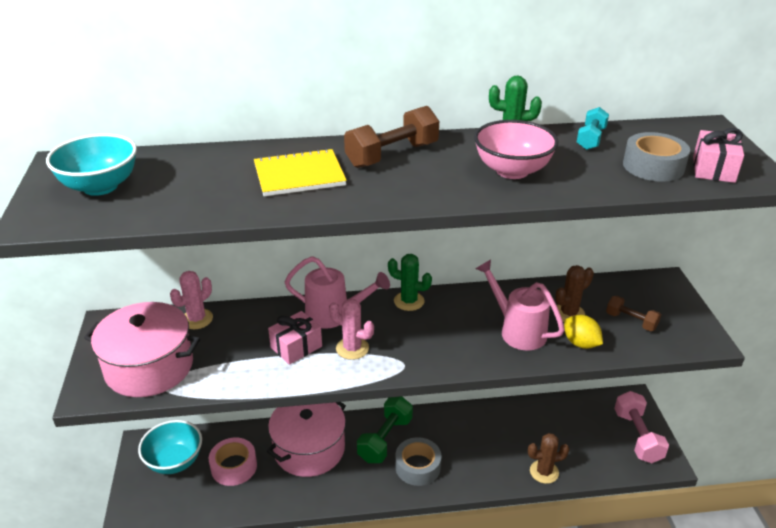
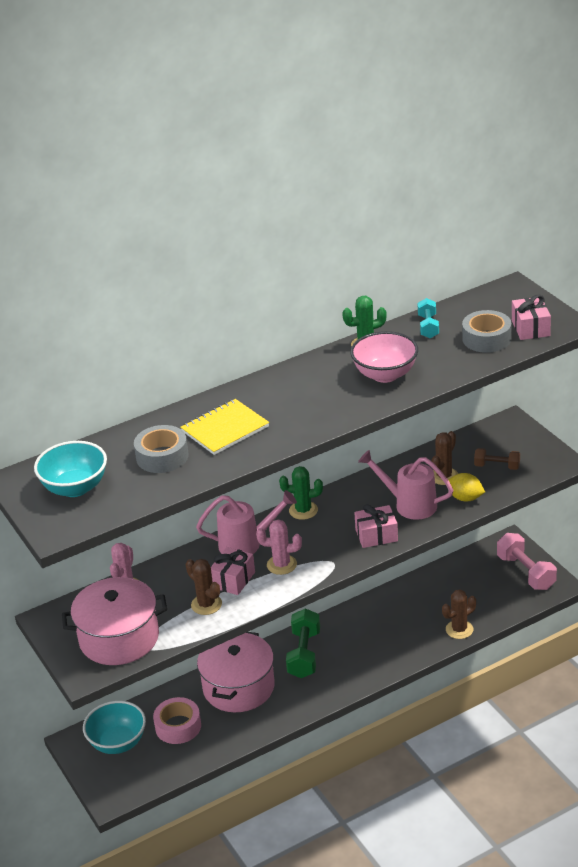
camera: 20 degrees left, 0 degrees up
brown dumbbell [344,106,439,168] -> none
grey tape [395,437,442,486] -> grey tape moved to [134,425,189,473]
none -> brown cactus [186,559,222,615]
none -> pink gift [354,504,398,548]

